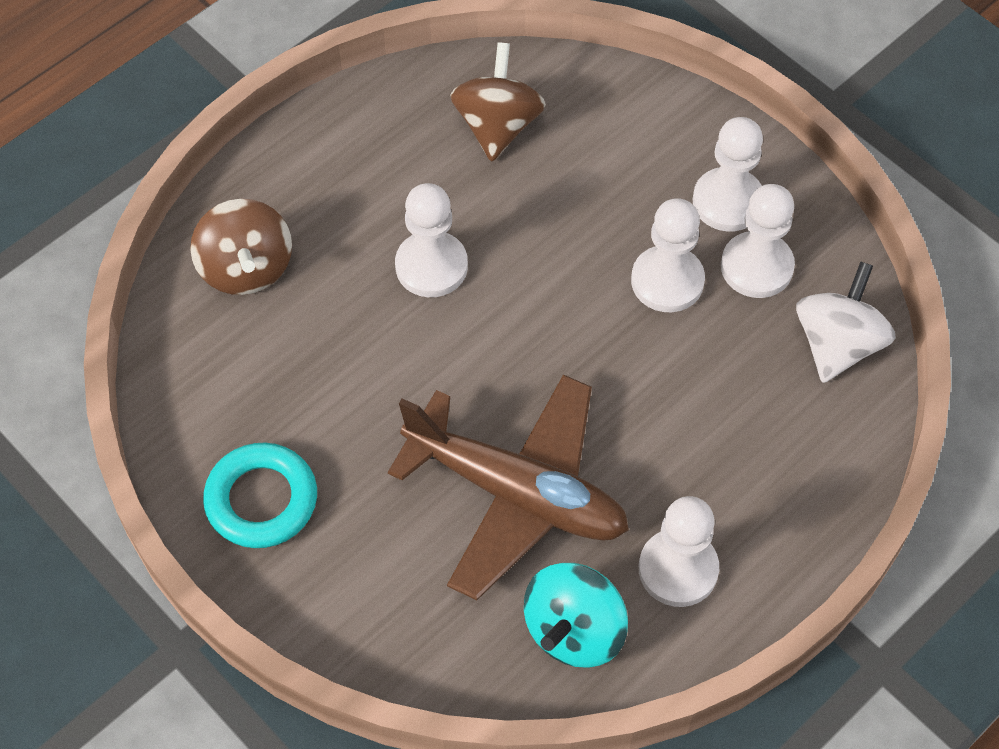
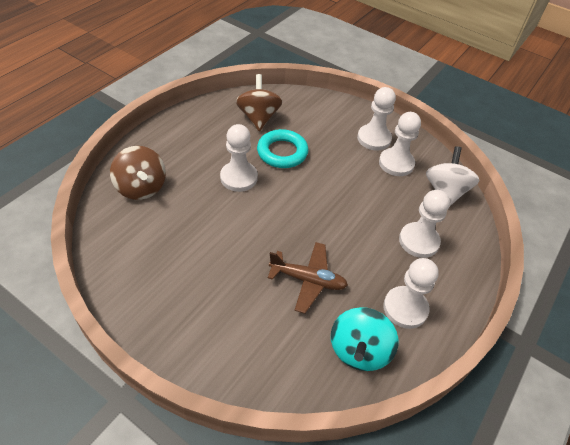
camera: 15 degrees left, 10 degrees down
turquoise ring [203,443,317,548] -> turquoise ring moved to [257,129,309,168]
brown plane [388,374,629,600] -> brown plane [268,242,348,314], size x0.58
white pawn [631,198,705,312] -> white pawn moved to [399,190,450,258]

